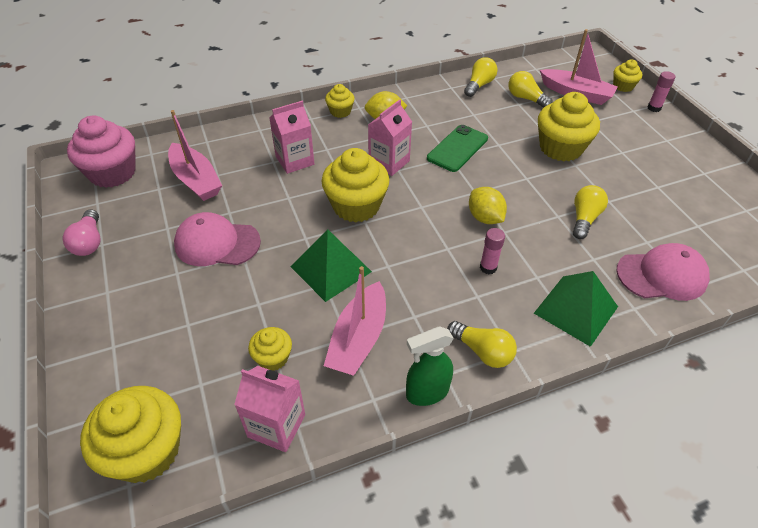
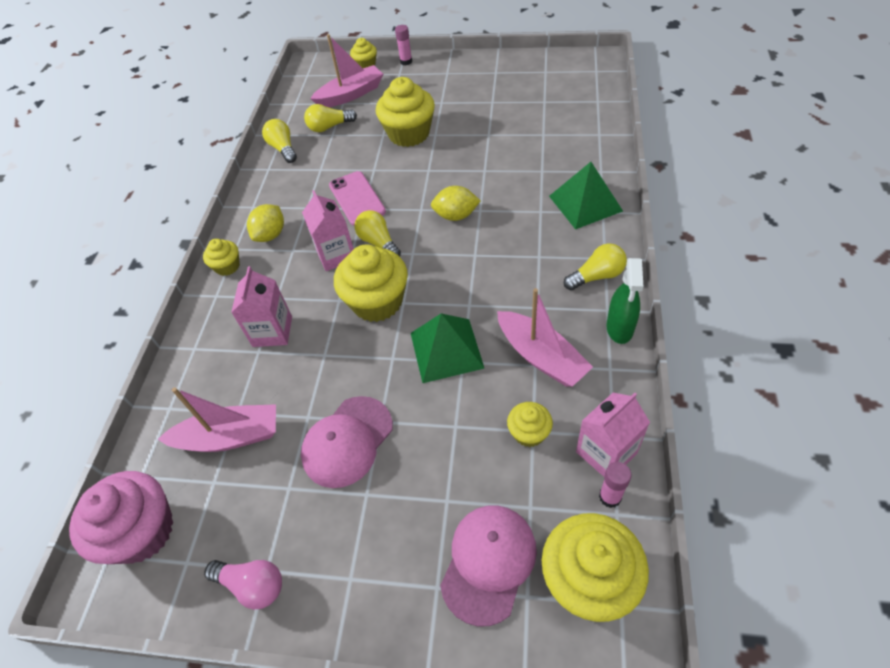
camera: 55 degrees left, 5 degrees up
green phone [427,125,488,172] -> pink phone [329,171,386,226]
pink glue stick [480,228,505,274] -> pink glue stick moved to [599,462,632,508]
yellow light bulb [573,185,608,239] -> yellow light bulb moved to [355,210,401,257]
pink cap [616,243,710,301] -> pink cap moved to [440,505,537,627]

